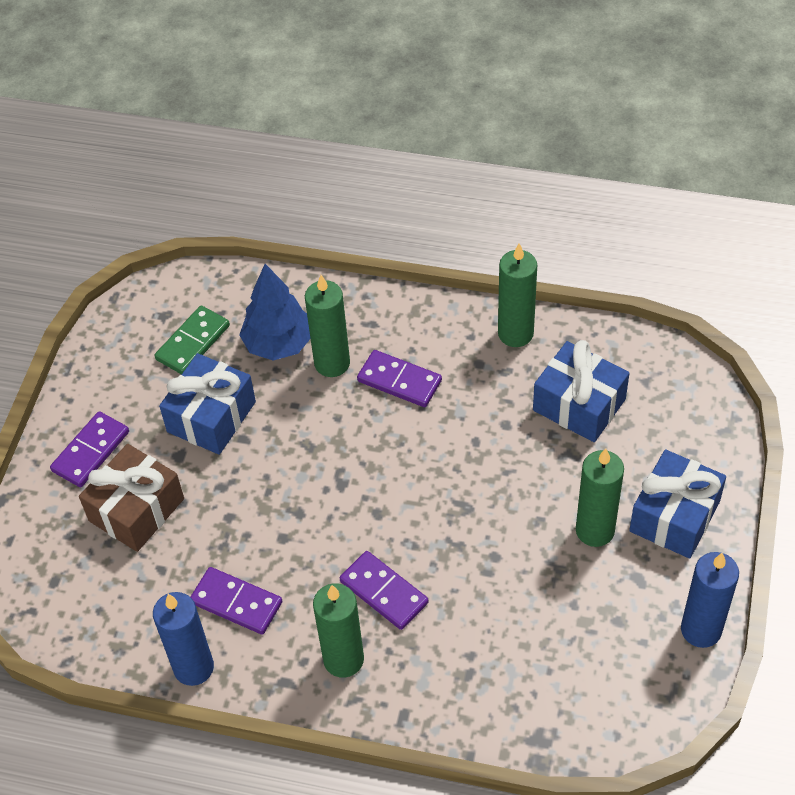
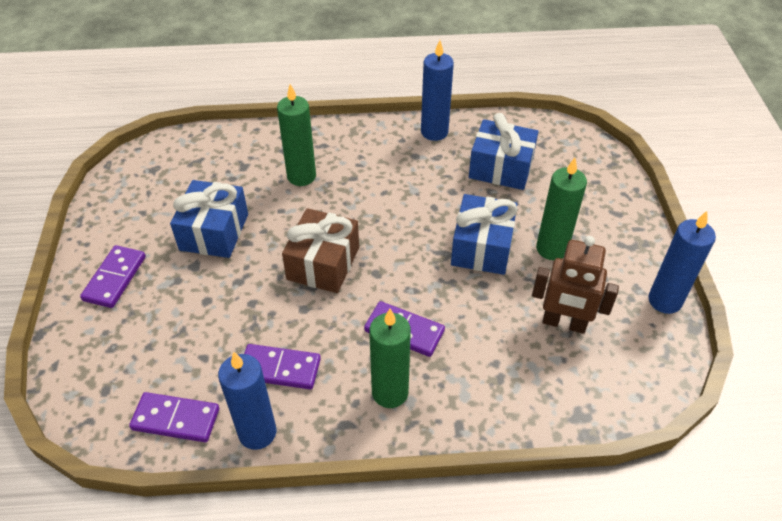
camera: 20 degrees left, 5 degrees down
brown gift [79,444,184,552] -> brown gift moved to [282,208,359,293]
green domino [155,306,230,375] -> none
blue tree [239,264,311,361] -> none
purple domino [357,350,442,407] -> purple domino moved to [129,392,219,442]
green candle [498,243,537,347] -> blue candle [421,40,454,141]
blue gift [629,449,726,558] -> blue gift moved to [451,194,518,275]
none -> brown robot [532,236,619,334]

